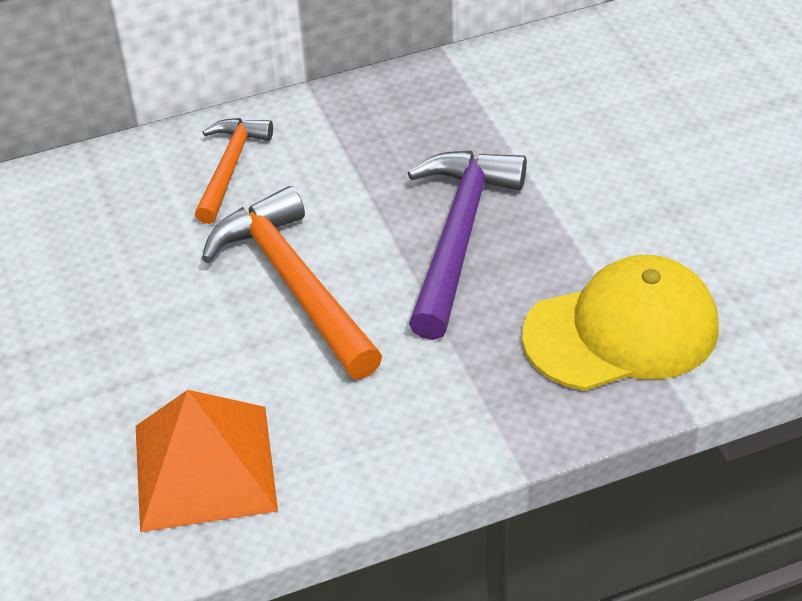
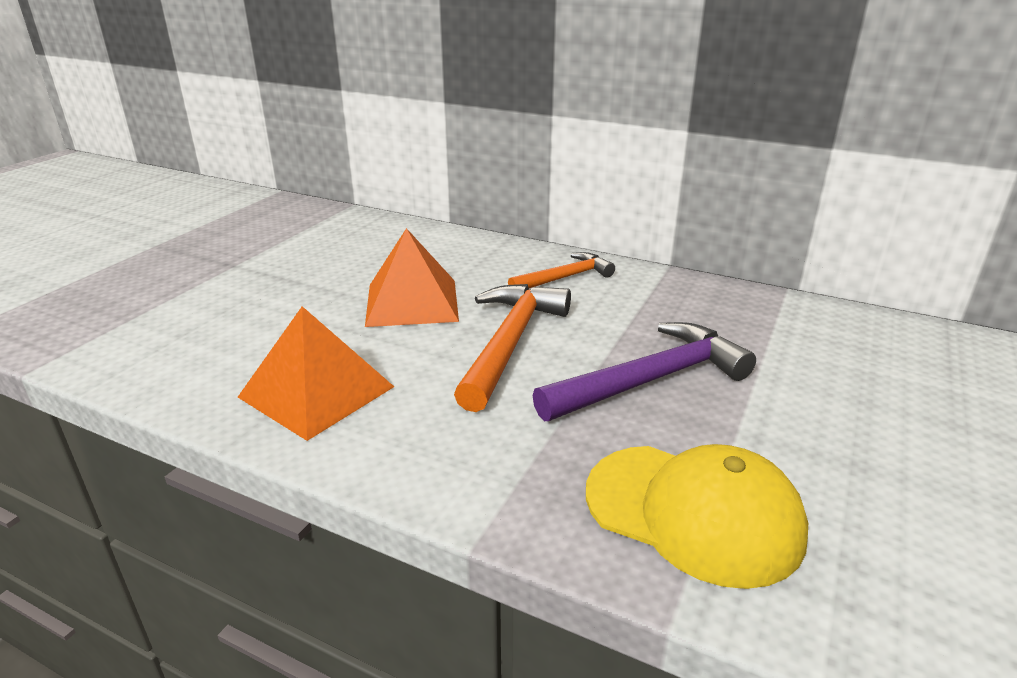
camera: 45 degrees right, 15 degrees down
none -> orange pyramid [365,228,459,327]

